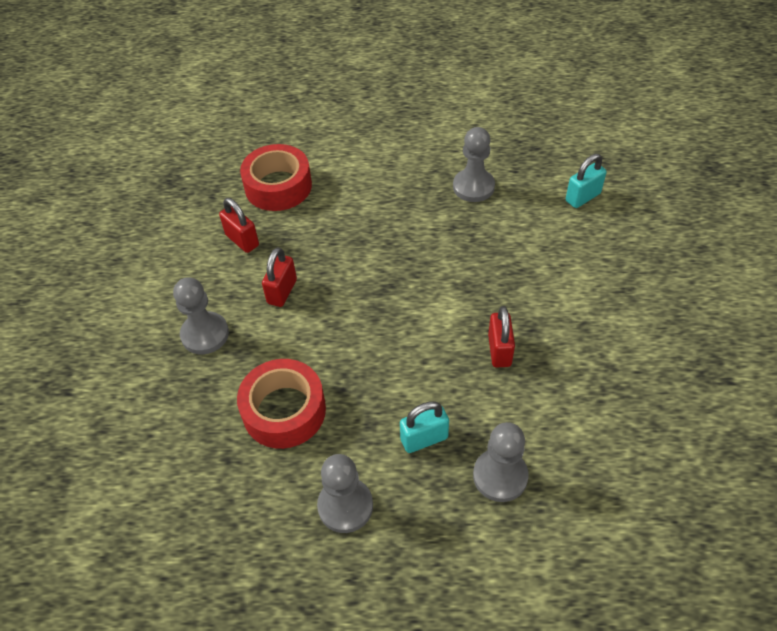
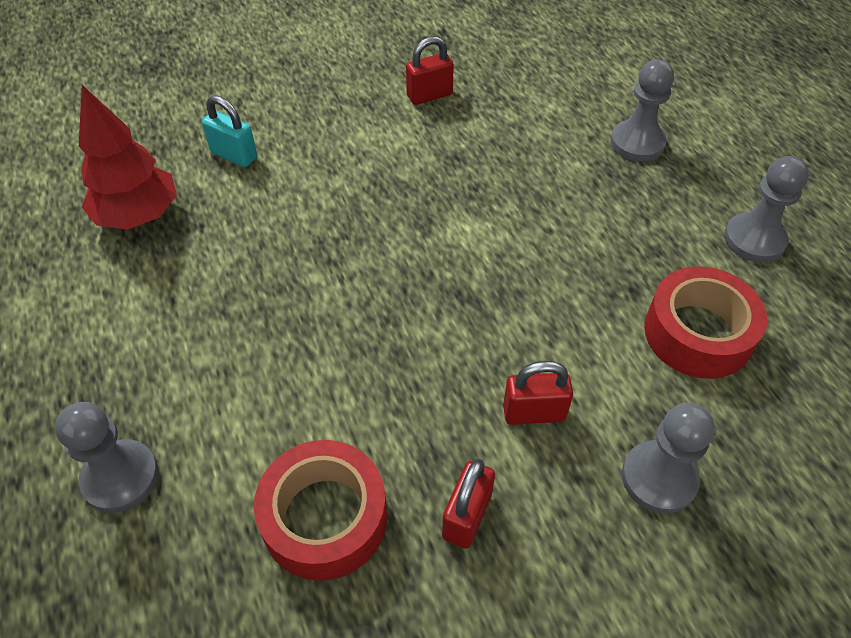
camera: 115 degrees left, 0 degrees up
turquoise padlock [400,401,449,453] -> none
grey pawn [453,127,495,202] -> grey pawn moved to [55,402,159,513]
red padlock [488,306,515,368] -> red padlock moved to [406,36,454,105]
none -> red tree [79,85,177,230]

